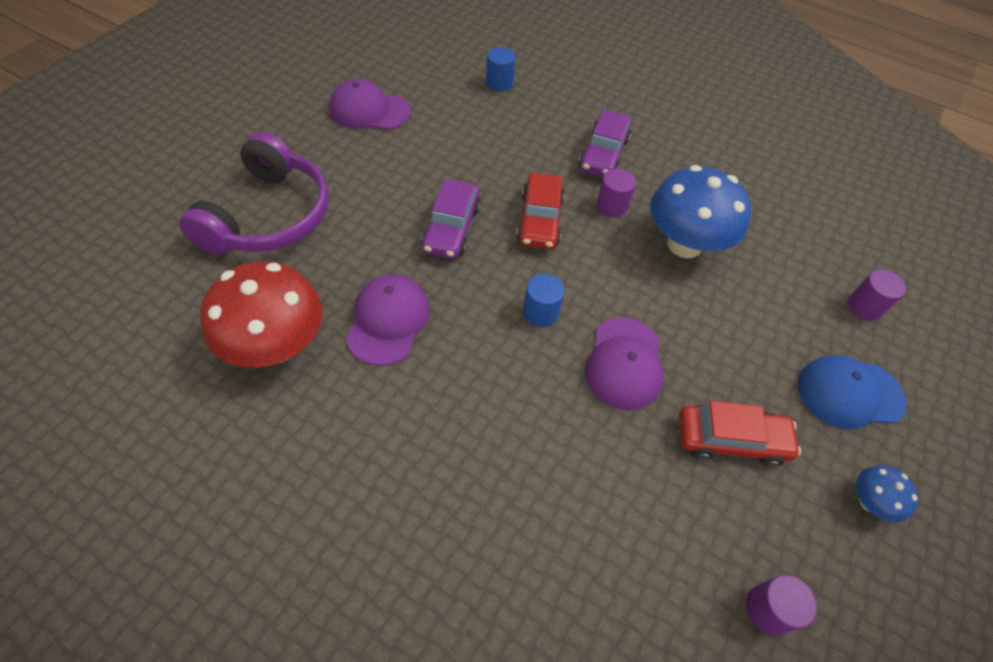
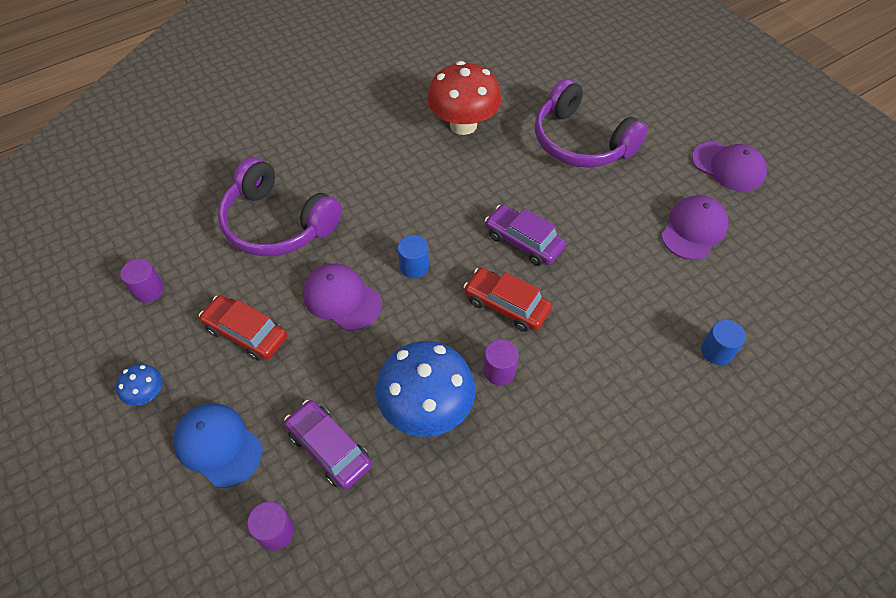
camera: 120 degrees right, 0 degrees up
purple cap [346,274,430,366] -> purple cap moved to [692,141,767,192]
purple car [579,109,631,177] -> purple car moved to [284,400,372,490]
red car [679,401,801,467] -> red car turned 90 degrees clockwise [199,295,287,361]
blue cap [798,355,906,430] -> blue cap turned 75 degrees counterclockwise [173,404,263,488]
none -> purple headphones [218,157,342,257]

